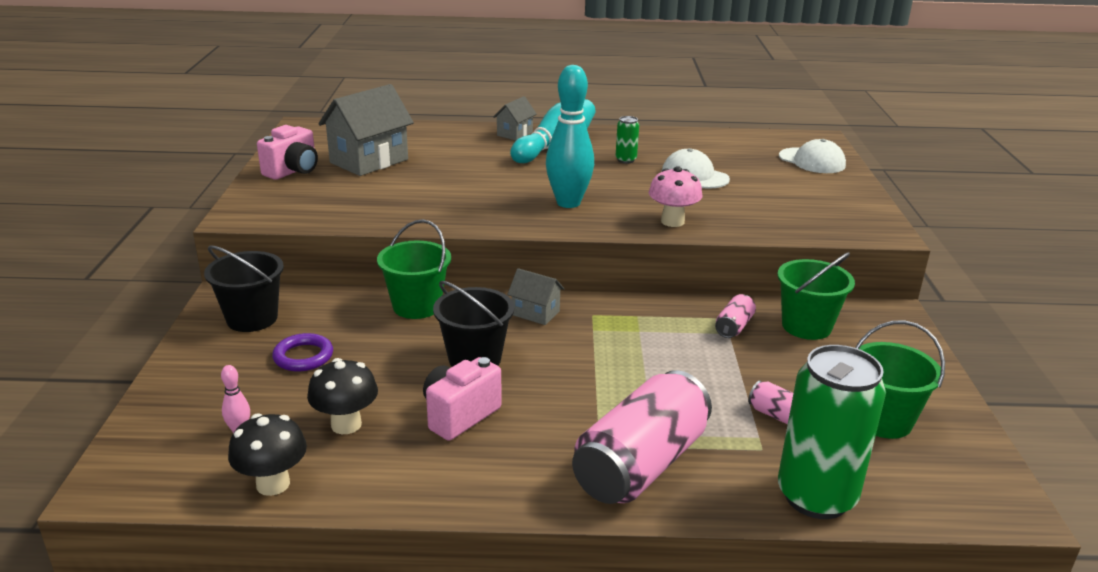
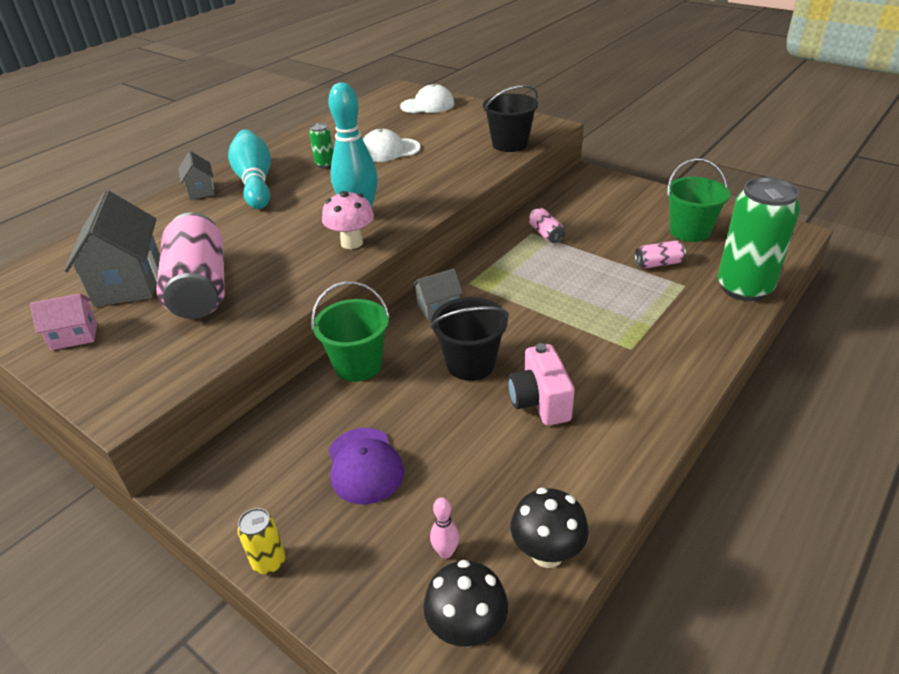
camera: 50 degrees left, 10 degrees up
black bucket [204,245,284,332] -> black bucket moved to [483,85,538,152]
pink camera [257,125,318,180] -> pink house [30,293,97,350]
purple ring [272,333,333,372] -> purple cap [328,428,404,505]
black mushroom [307,358,378,434] -> black mushroom moved to [423,560,508,647]
pink can [572,370,712,504] -> pink can moved to [156,212,225,319]
pink mushroom [649,166,702,227] -> pink mushroom moved to [322,191,374,249]
green bucket [777,252,855,340] -> none
none -> yellow can [237,508,286,574]

